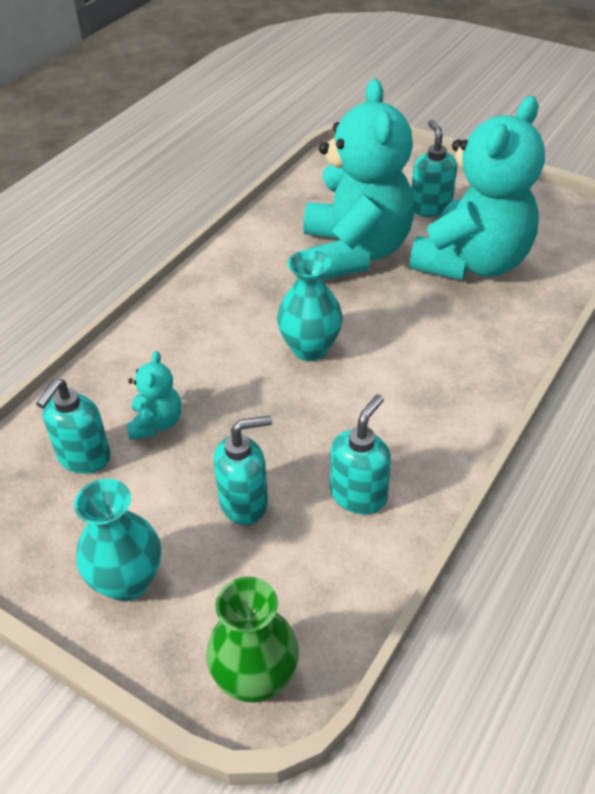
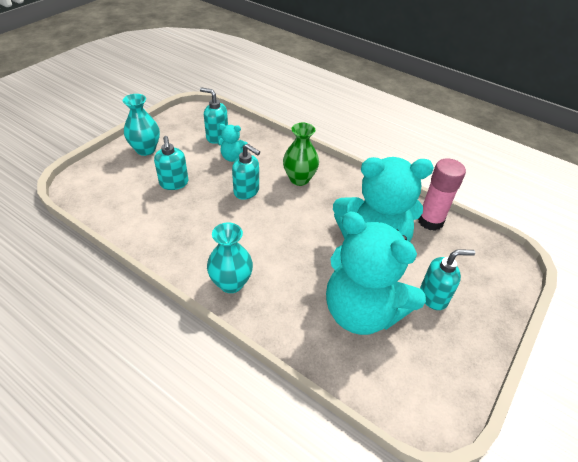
camera: 90 degrees right, 0 degrees up
green vase [206,577,299,703] -> green vase moved to [283,123,319,186]
turquoise vase [277,250,343,361] -> turquoise vase moved to [207,222,253,293]
turquoise soap dispenser [330,394,391,514] -> turquoise soap dispenser moved to [232,144,260,200]
none -> pink glue stick [418,158,466,231]

